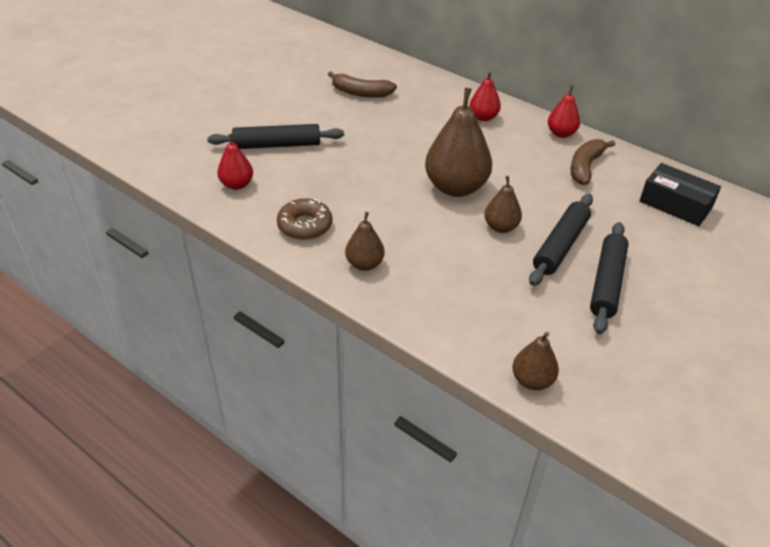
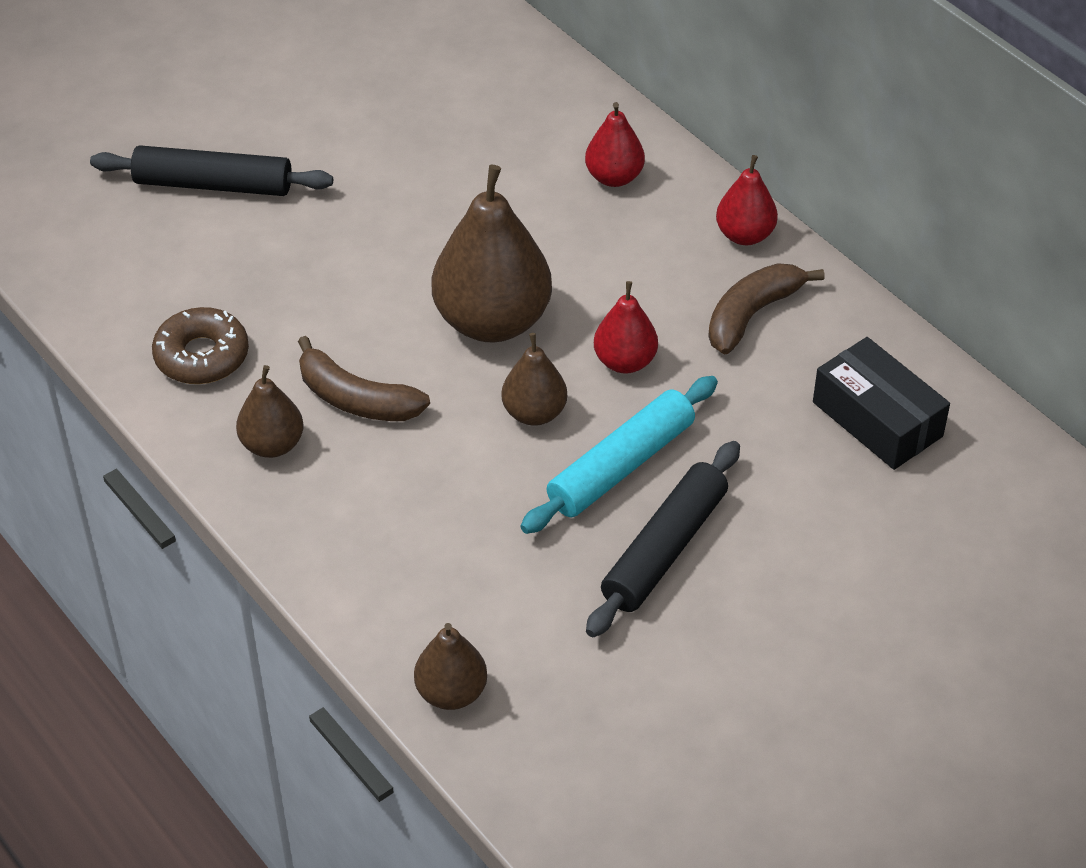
camera: 15 degrees right, 5 degrees up
red pear [217,134,253,190] -> red pear moved to [594,281,658,374]
brown banana [328,71,397,98] -> brown banana moved to [298,336,430,421]
black rolling pin [529,194,593,286] -> turquoise rolling pin [521,376,718,534]

